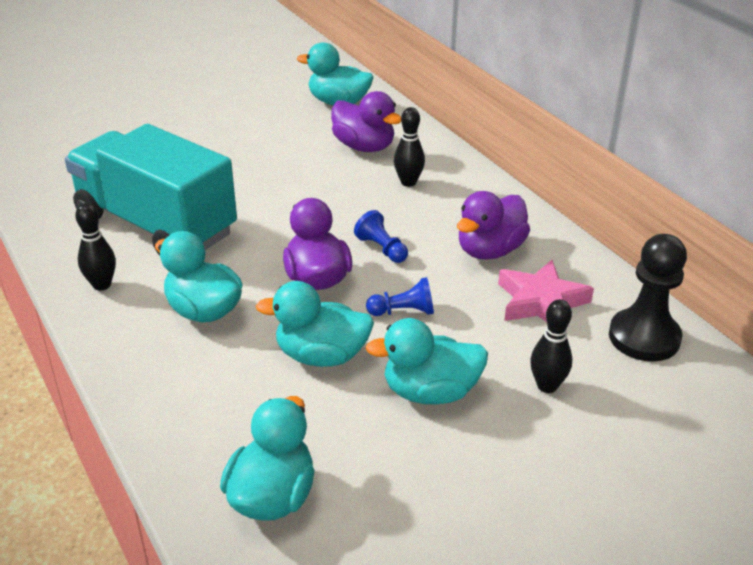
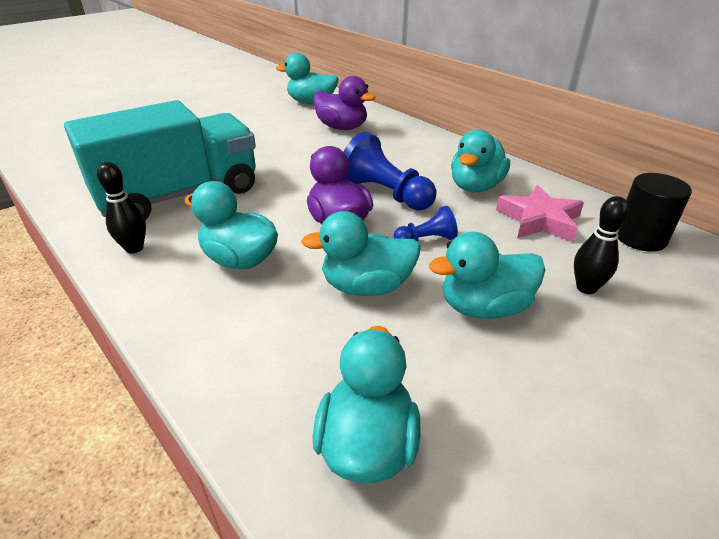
camera: 10 degrees left, 0 degrees up
turquoise truck [65,124,237,256] -> turquoise truck turned 120 degrees clockwise [64,100,256,220]
blue pawn [354,210,408,263] -> blue pawn [343,132,437,210], size x1.84
black bowling pin [394,107,425,187] -> none
purple duck [457,191,530,260] -> turquoise duck [451,129,510,192]
black pawn [609,234,687,362] -> black cylinder [618,173,692,252]

